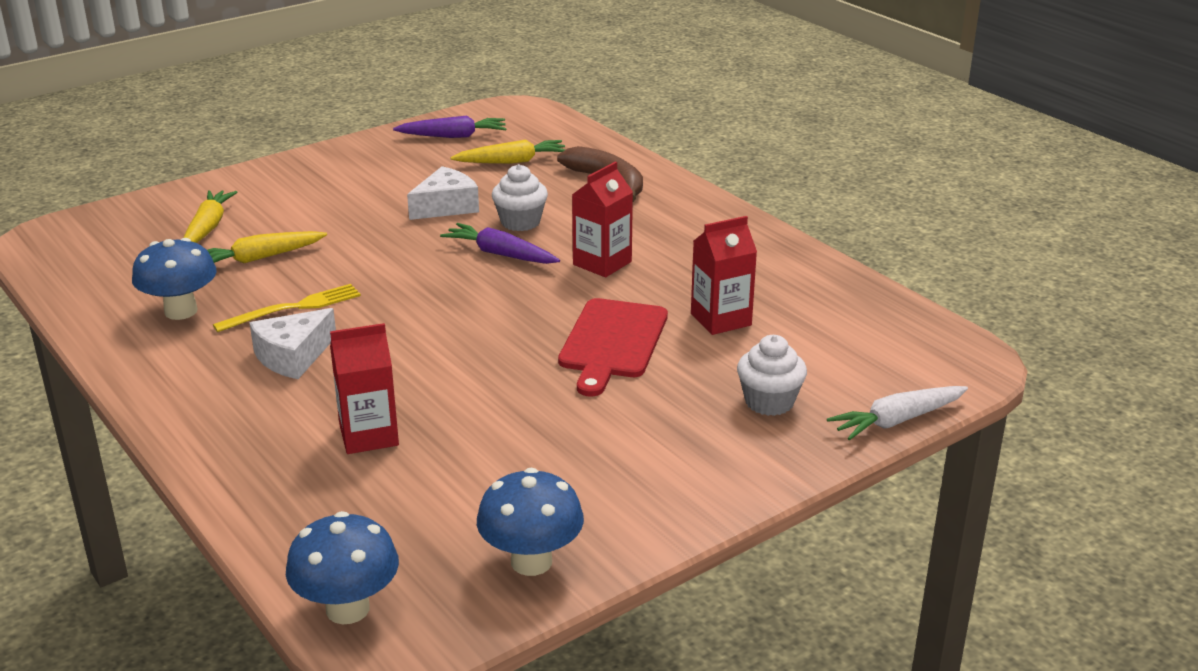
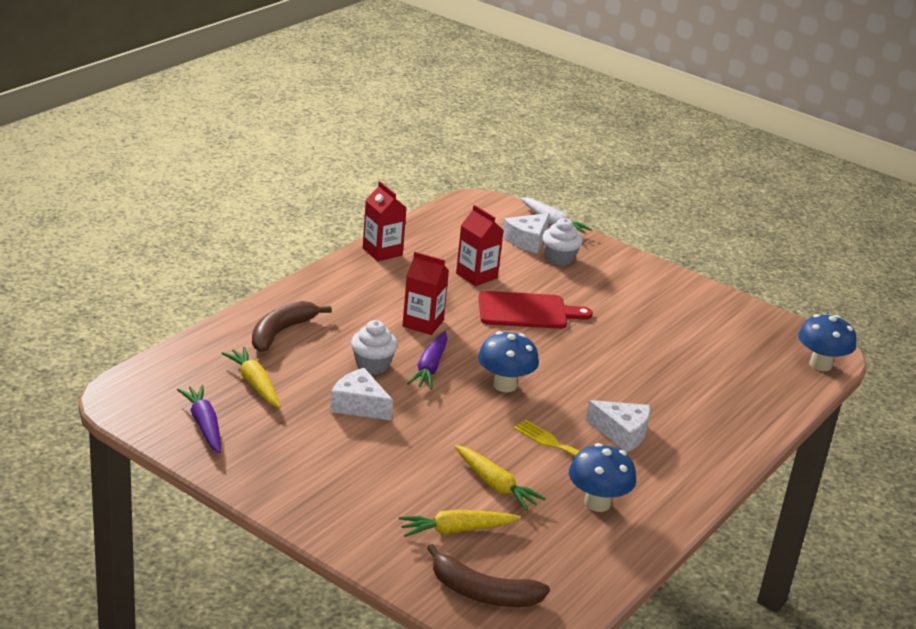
camera: 110 degrees left, 0 degrees up
red carton [330,323,399,454] -> red carton moved to [363,181,407,261]
blue mushroom [477,468,584,576] -> blue mushroom moved to [478,331,539,392]
none -> brown banana [427,544,550,607]
none -> white cheese [503,213,550,253]

